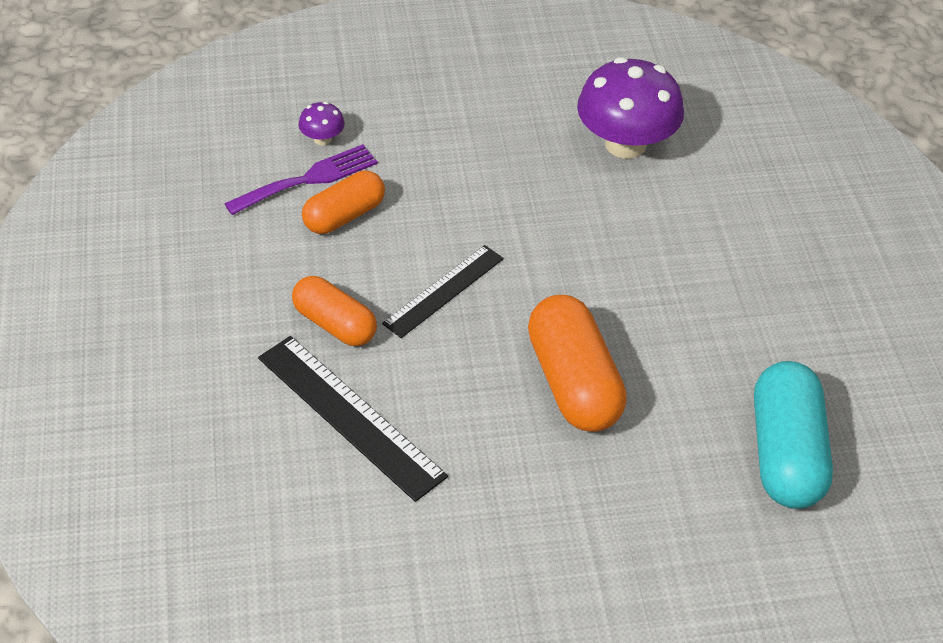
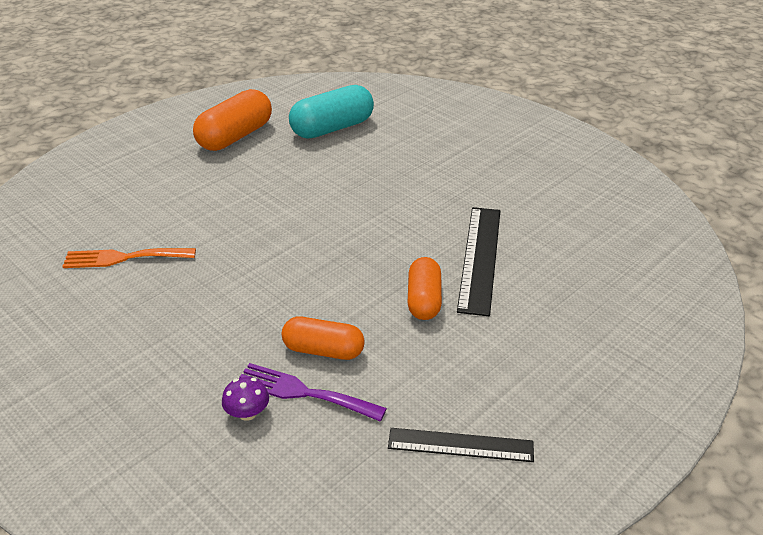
camera: 125 degrees left, 10 degrees down
black ruler [382,245,504,338] -> black ruler moved to [388,428,534,462]
orange capsule [528,295,627,432] -> orange capsule moved to [193,89,272,151]
purple mushroom [577,57,684,159] -> orange fork [62,248,196,268]

